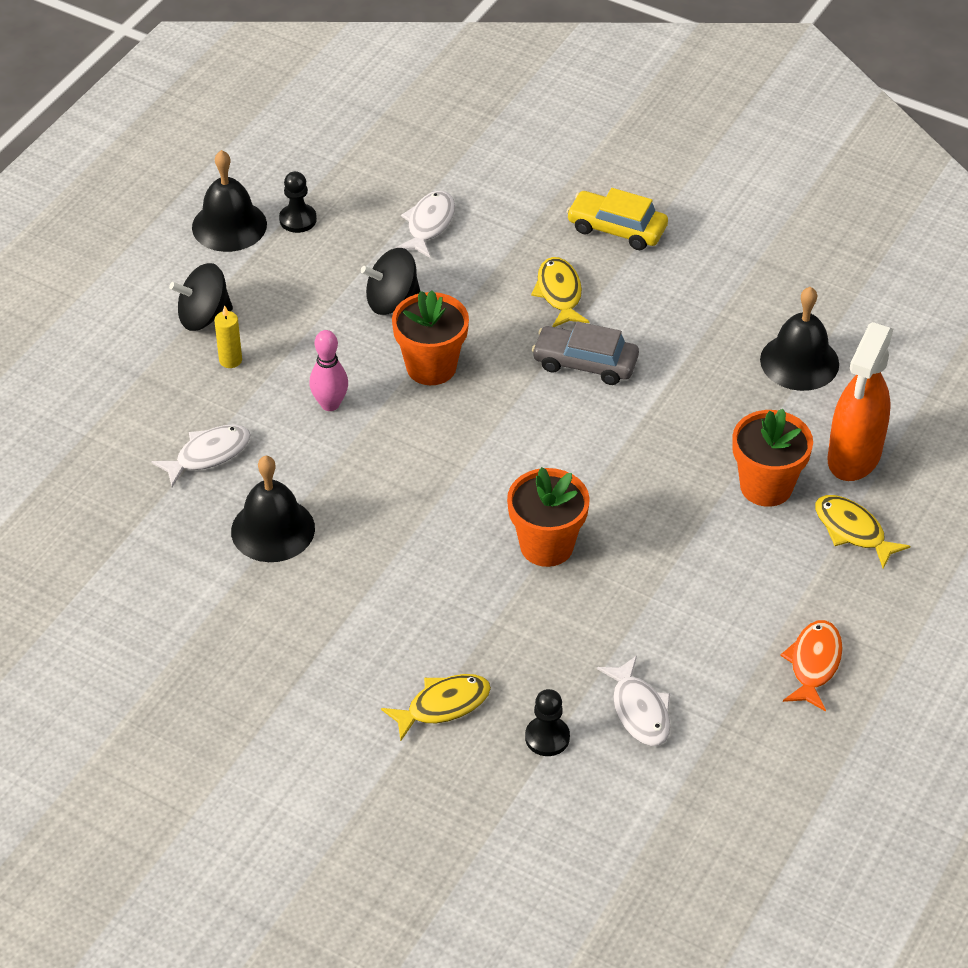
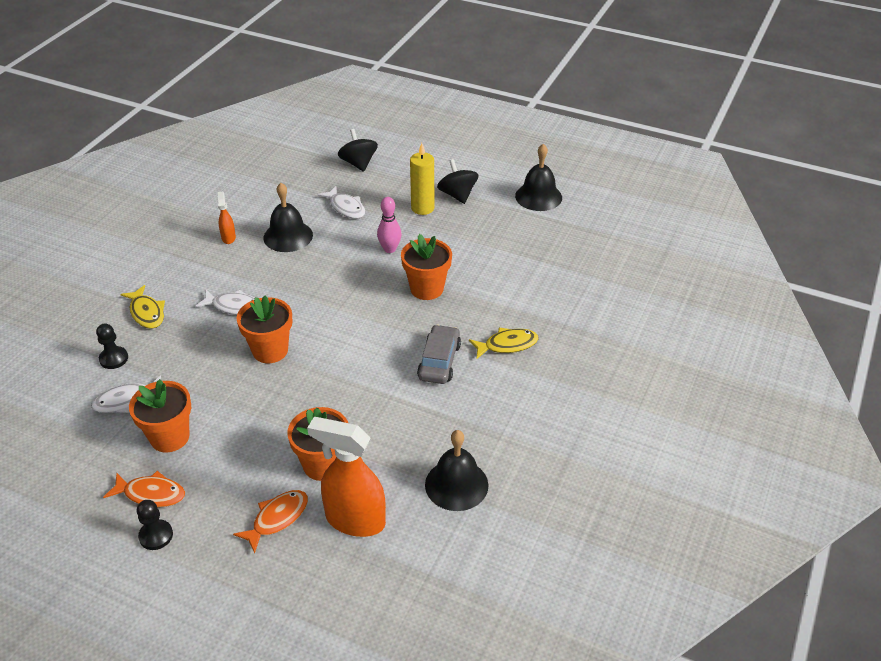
camera: 85 degrees right, 5 degrees down
yellow candle [214,306,242,368] -> yellow candle [410,143,434,215], size x1.66
black pawn [279,171,317,233] -> black pawn moved to [137,500,173,550]
black spinning top [361,248,420,315] -> black spinning top moved to [338,129,378,172]
white fish [396,191,455,258] -> white fish moved to [195,289,255,315]
yellow car [567,188,668,250] -> none
yellow fish [815,495,910,569] -> orange fish [233,490,308,553]
none -> orange flower pot [129,379,191,452]
none -> orange spray bottle [218,192,236,244]

